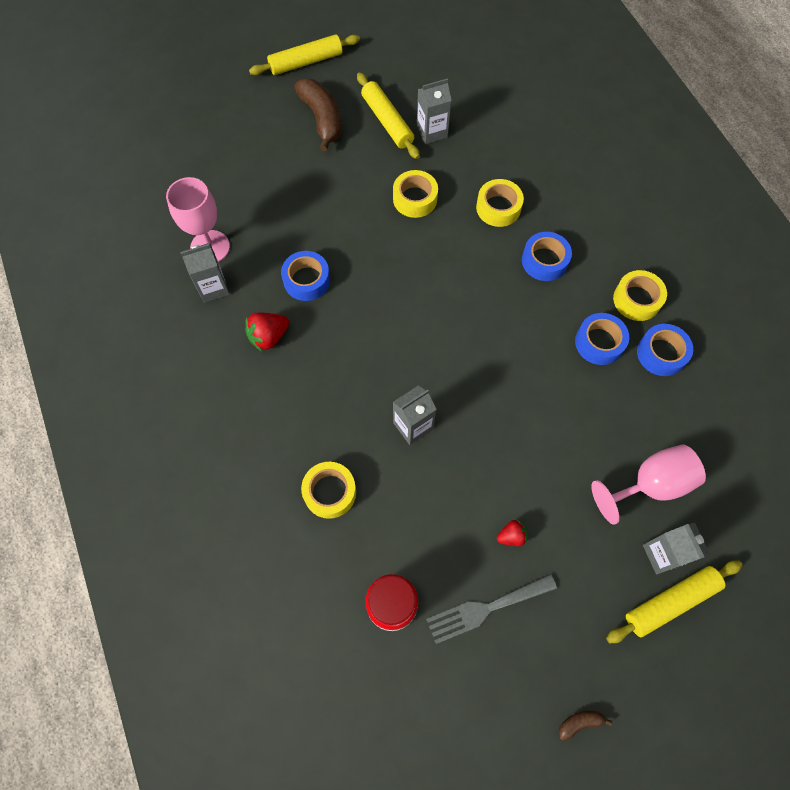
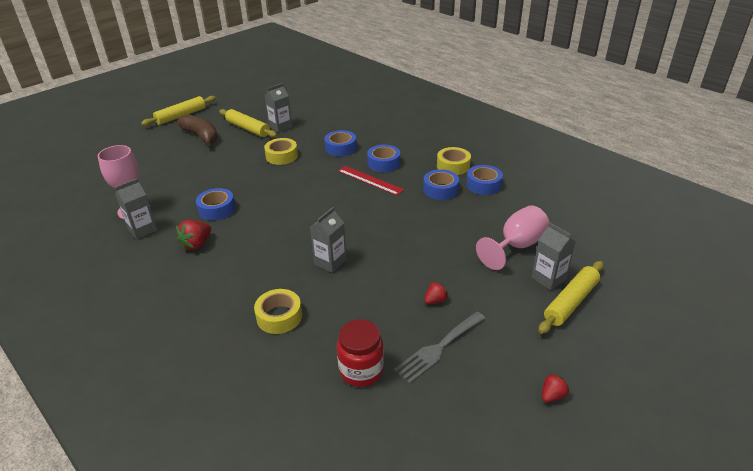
camera: 20 degrees left, 30 degrees down
yellow tape [476,179,524,227] -> blue tape [325,130,357,156]
brown banana [558,711,612,741] -> red strawberry [542,373,569,402]
none -> red ruler [338,166,404,195]

